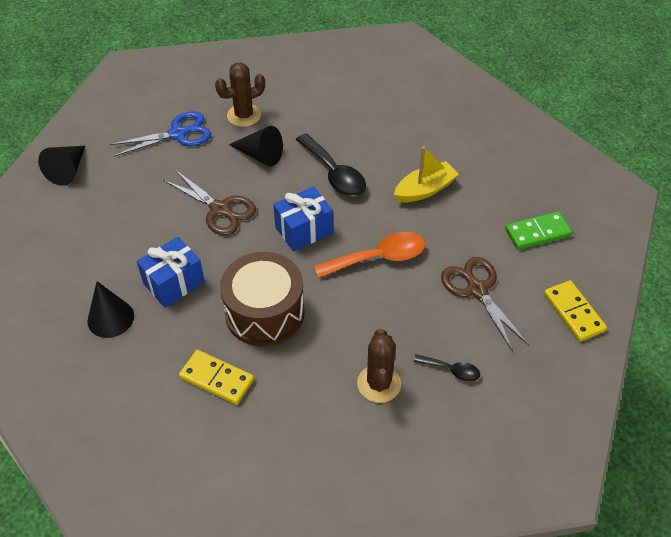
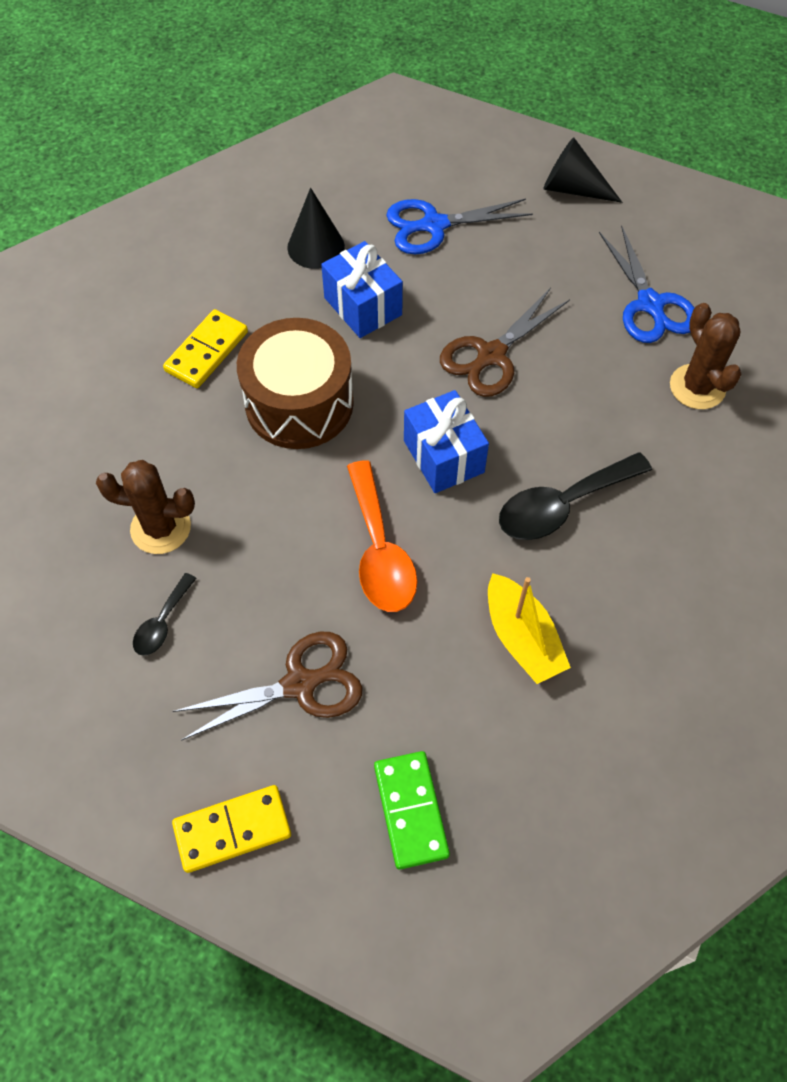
camera: 95 degrees right, 10 degrees up
black cone [229,126,283,166] -> none
none -> blue scissors [386,199,533,254]

